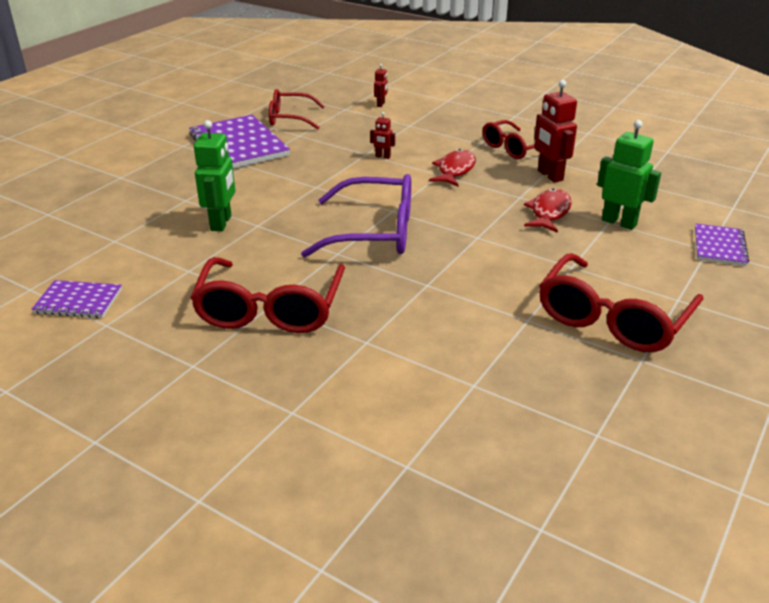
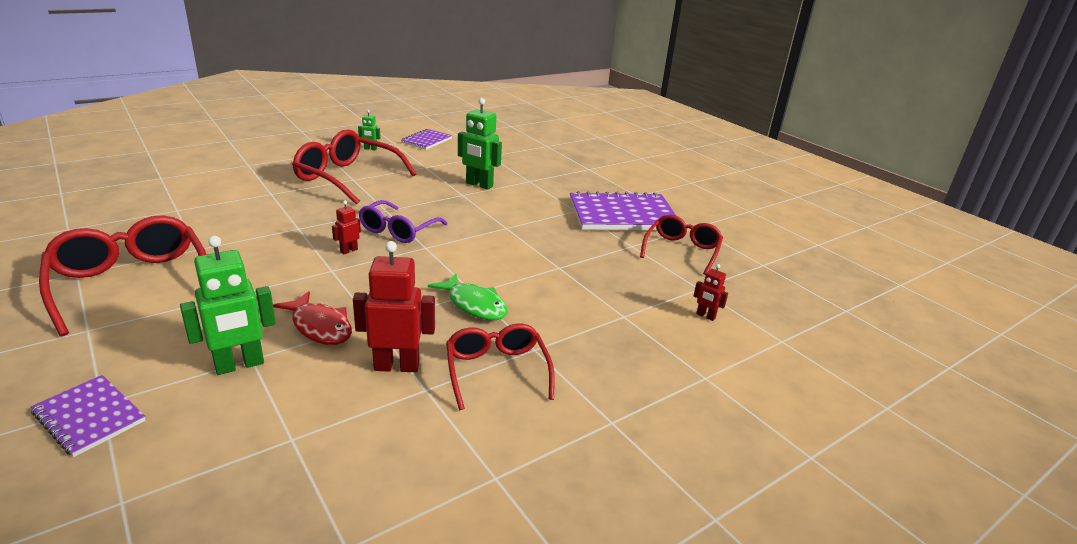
camera: 110 degrees right, 5 degrees down
purple glasses [301,174,411,258] -> purple glasses [359,200,448,243], size x0.64
red robot [370,112,395,159] -> red robot moved to [332,201,361,254]
red fish [429,149,476,186] -> green fish [428,273,508,320]
none -> green robot [358,110,380,150]

